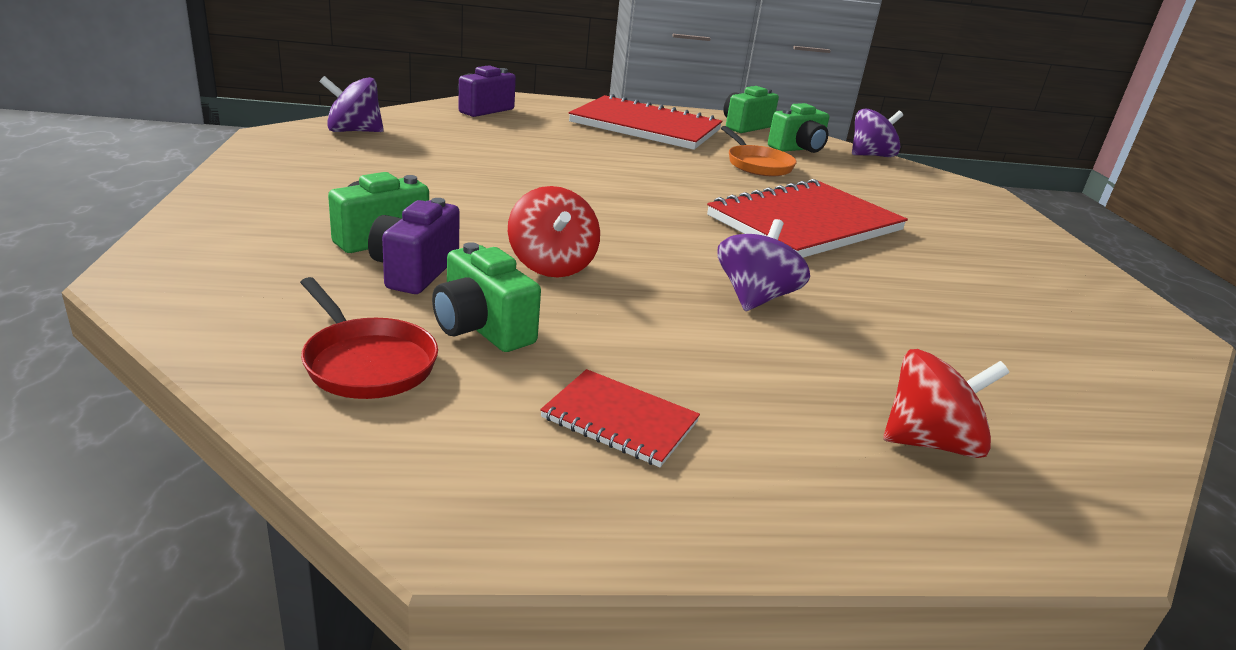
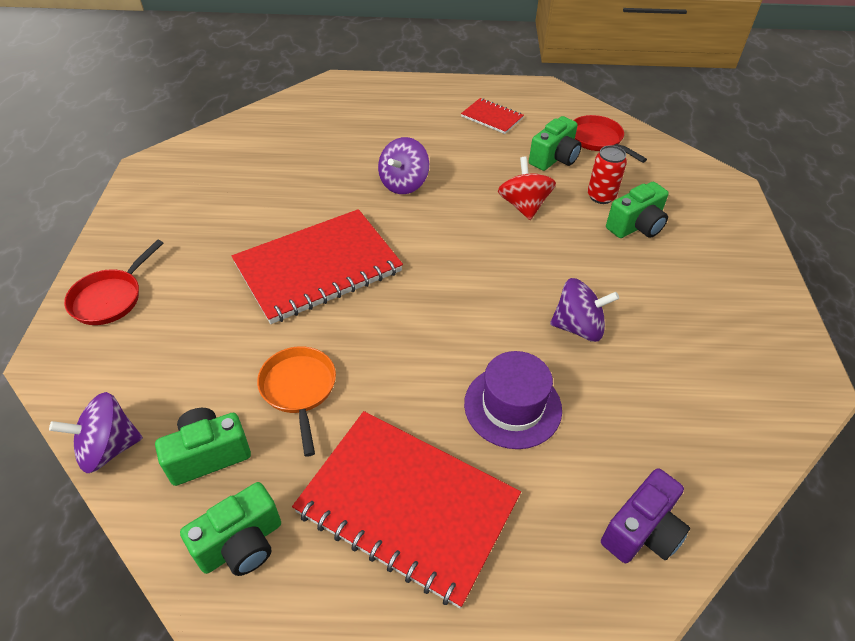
camera: 170 degrees left, 20 degrees up
purple spinning top [319,76,384,132] -> purple spinning top moved to [550,278,619,342]
purple camera [368,198,460,294] -> red can [588,145,627,204]
green camera [432,242,541,352] -> green camera turned 75 degrees clockwise [529,116,582,171]
red spinning top [884,349,1009,458] -> none
none -> red pan [64,240,163,325]
none -> purple hat [464,351,562,449]

